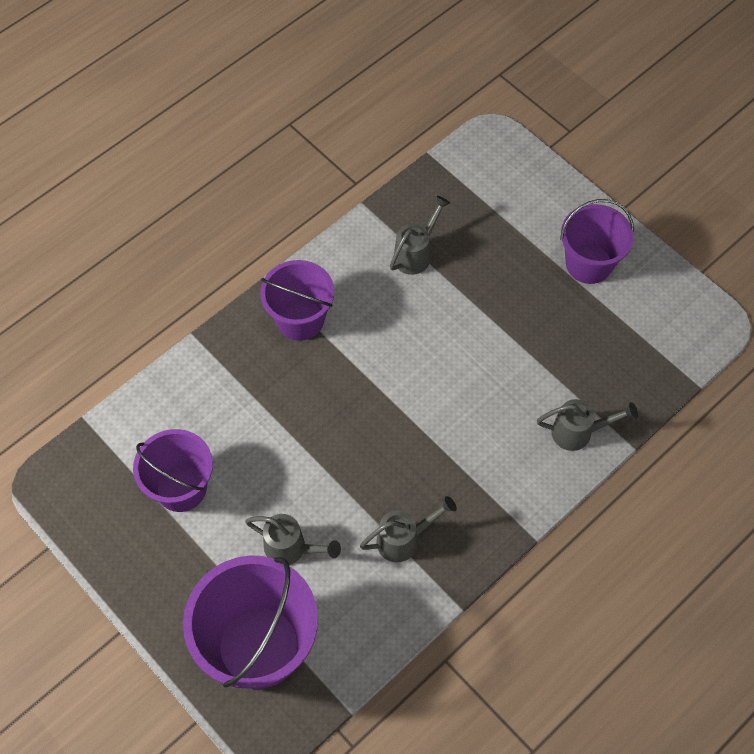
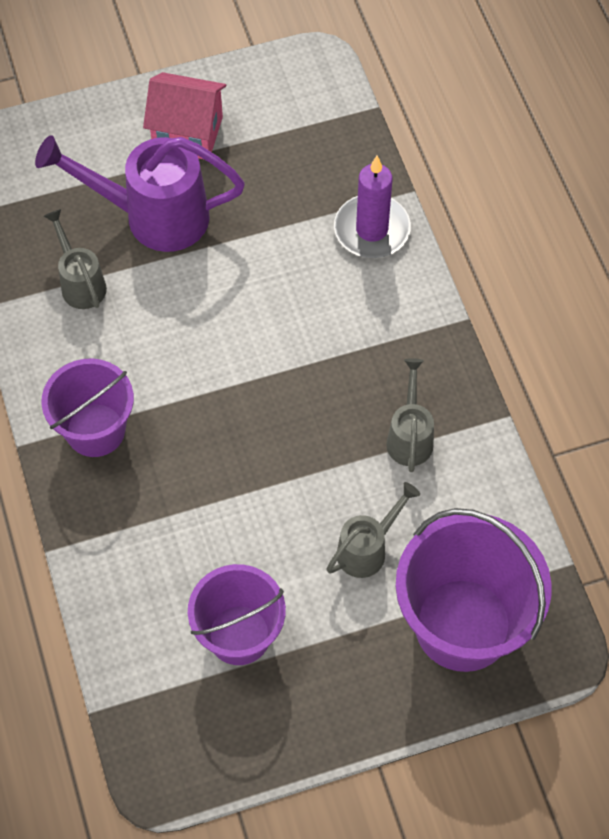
camera: 65 degrees left, 0 degrees up
grey watering can [537,399,638,451] -> purple candle [334,156,411,258]
purple bucket [560,199,634,284] -> pink house [143,72,226,159]
none -> purple watering can [35,135,245,252]

